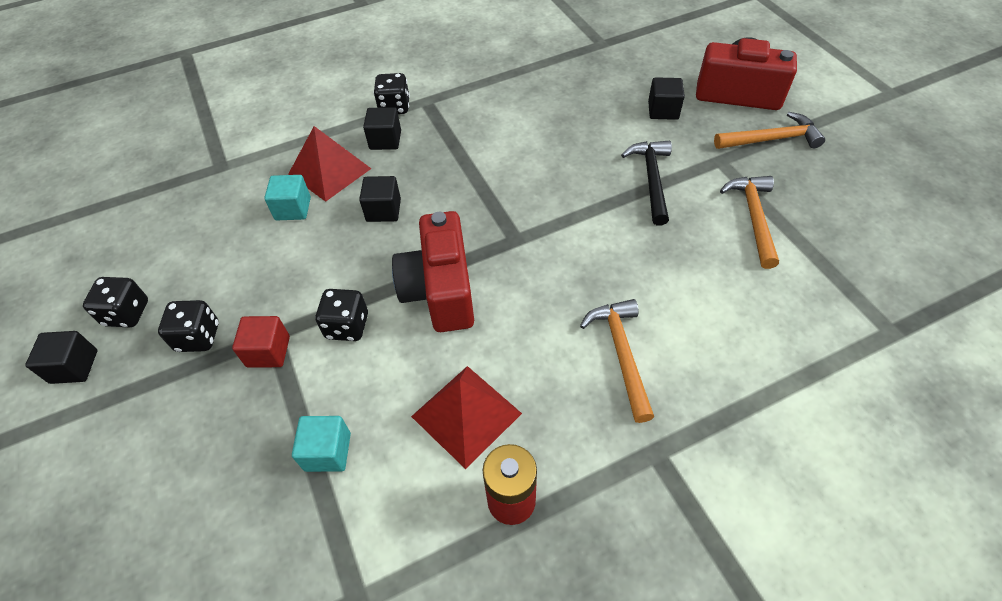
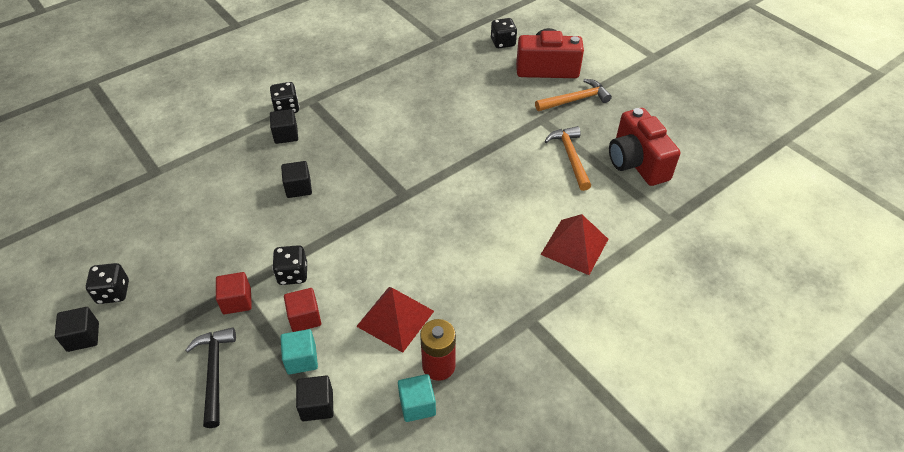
camera: 15 degrees left, 5 degrees down
black dice [158,300,219,352] -> black dice moved to [491,18,517,48]
turquoise cube [264,175,311,220] -> turquoise cube moved to [398,374,436,422]
red pyramid [288,126,371,202] -> red pyramid moved to [541,214,608,275]
red camera [392,211,474,332] -> red camera moved to [609,108,680,186]
orange hammer [580,299,654,423] -> none
black hammer [621,141,672,226] -> black hammer moved to [185,327,236,428]
black cube [648,77,685,120] -> black cube moved to [296,375,333,421]
none -> red cube [284,288,321,332]

